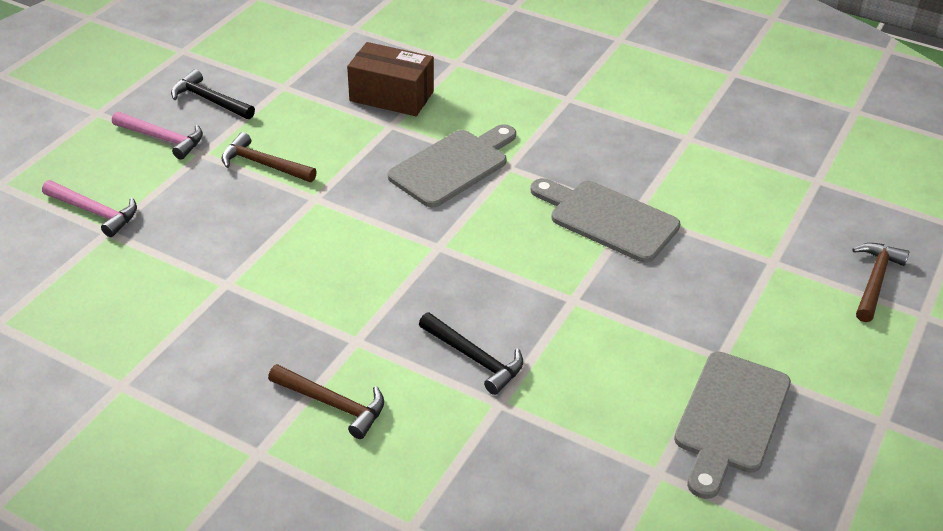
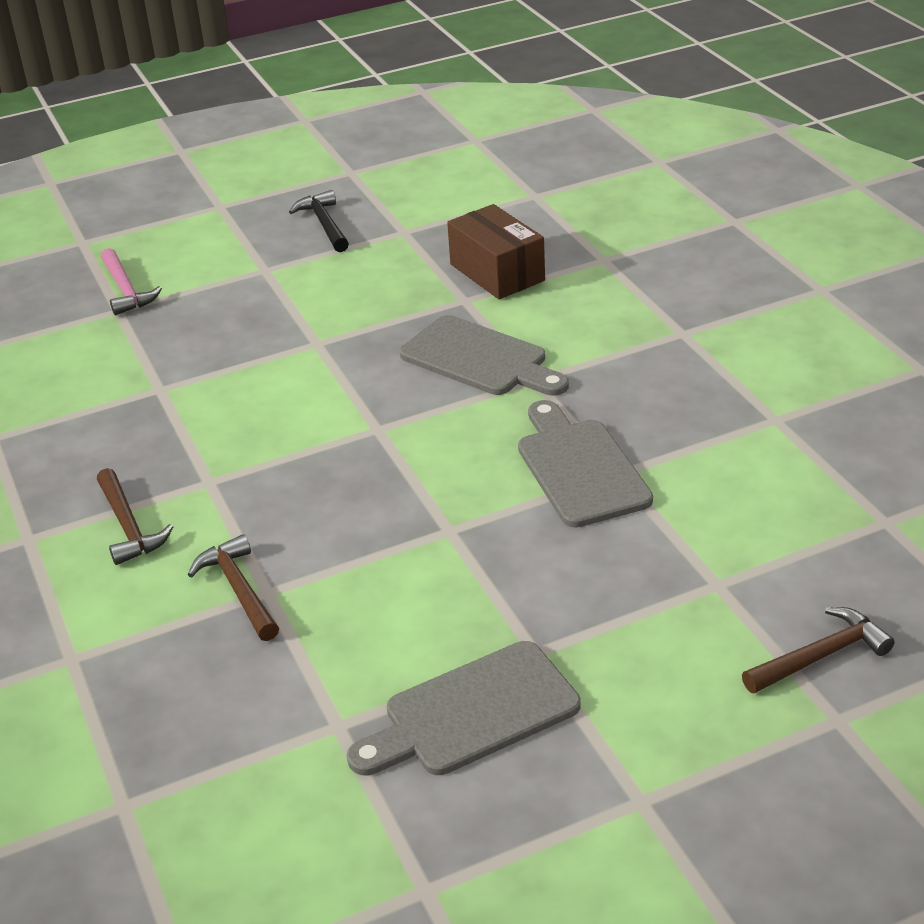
camera: 40 degrees right, 5 degrees down
pink hammer [112,111,203,160] -> none
brown hammer [221,132,317,182] -> brown hammer moved to [188,534,279,641]
grey cutting board [388,124,516,208] -> grey cutting board turned 45 degrees clockwise [400,315,569,396]
black hammer [419,313,523,395] -> none

